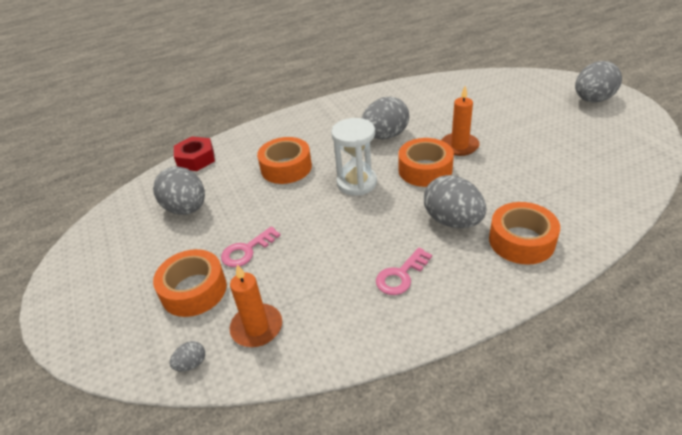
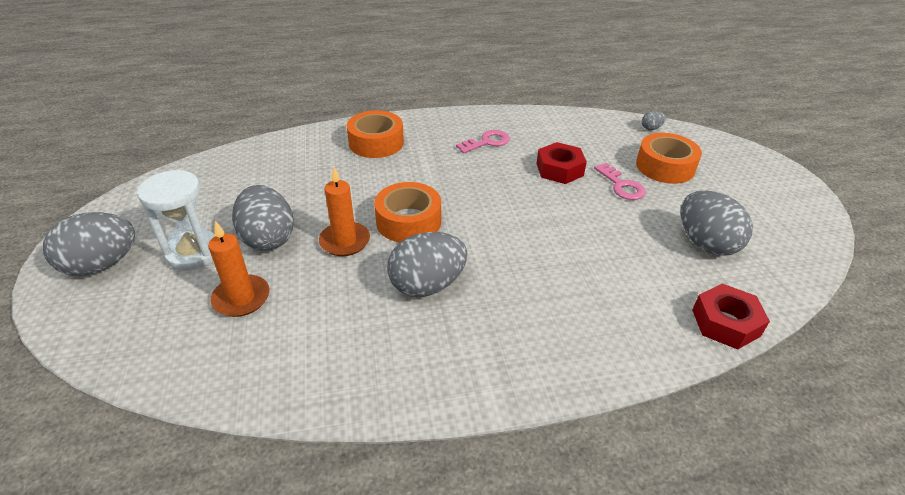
camera: 170 degrees left, 0 degrees up
pink key [221,226,281,267] -> pink key turned 90 degrees clockwise [594,163,646,200]
orange candle [230,264,282,347] -> orange candle moved to [208,221,270,317]
orange tape [257,137,312,184] -> none
white hourglass [331,118,377,196] -> white hourglass moved to [137,169,216,270]
grey egg [424,175,486,228] -> grey egg moved to [232,185,294,251]
none -> red nut [536,142,587,184]

